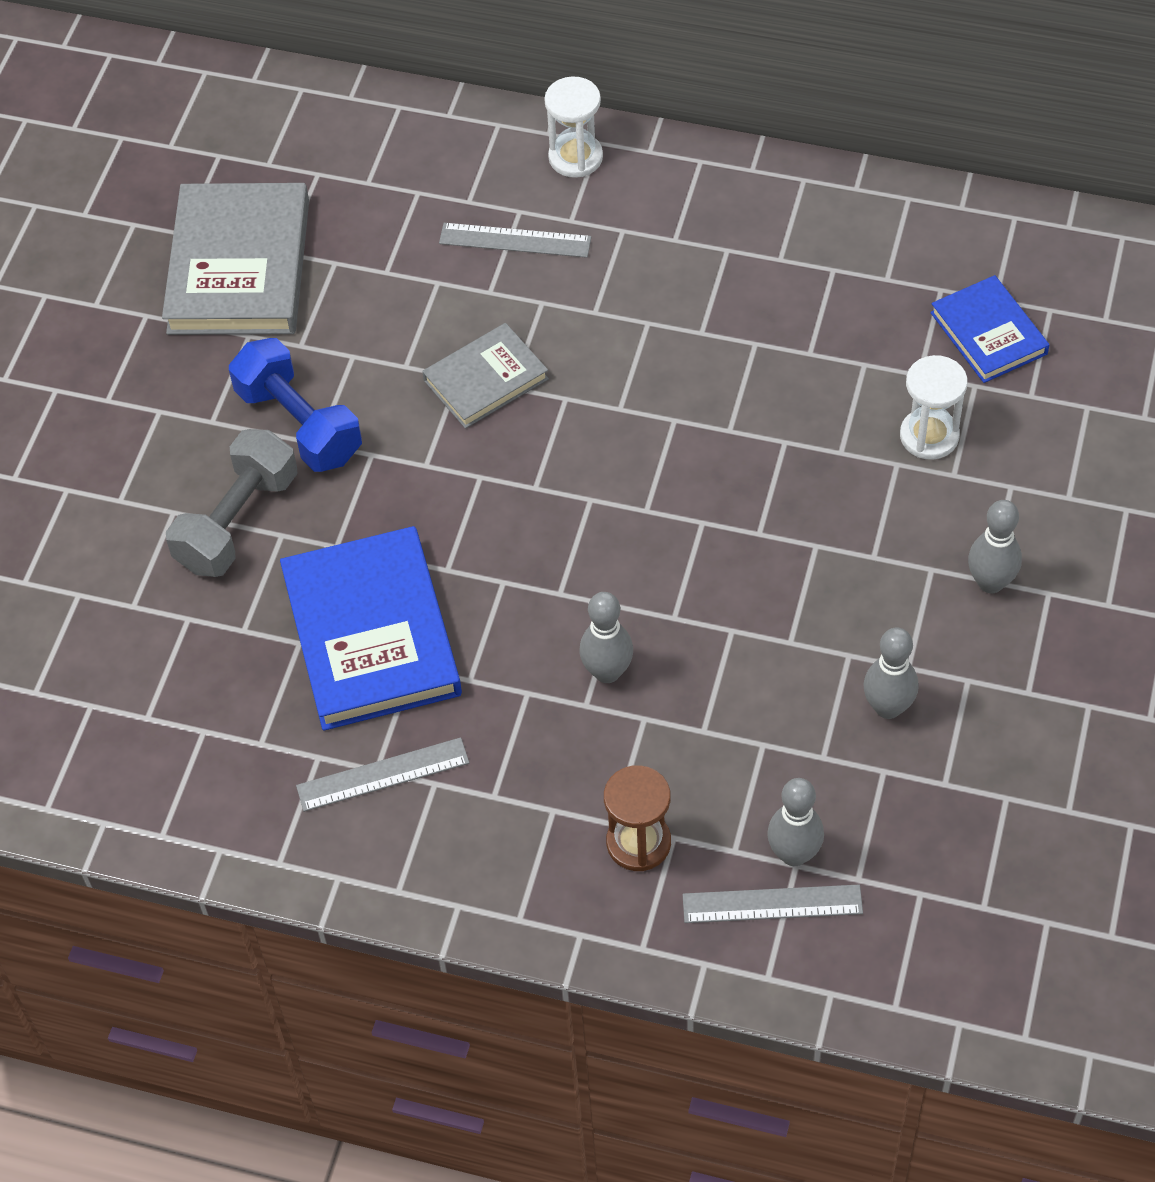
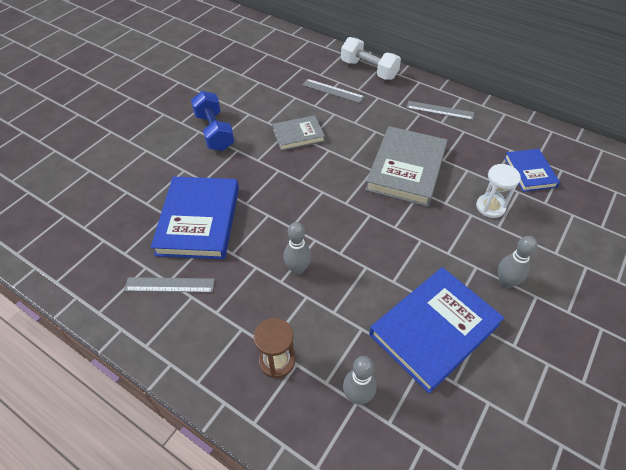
camera: 15 degrees right, 5 degrees down
grey book [162,183,309,335] -> grey book moved to [365,126,448,207]
grey dumbbell [166,429,298,577] -> none
white hourglass [544,76,603,178] -> white dumbbell [341,37,401,80]
grey ruler [682,885,863,923] -> grey ruler moved to [407,101,474,120]
grey bowling pin [863,627,919,719] -> blue book [369,267,504,393]

